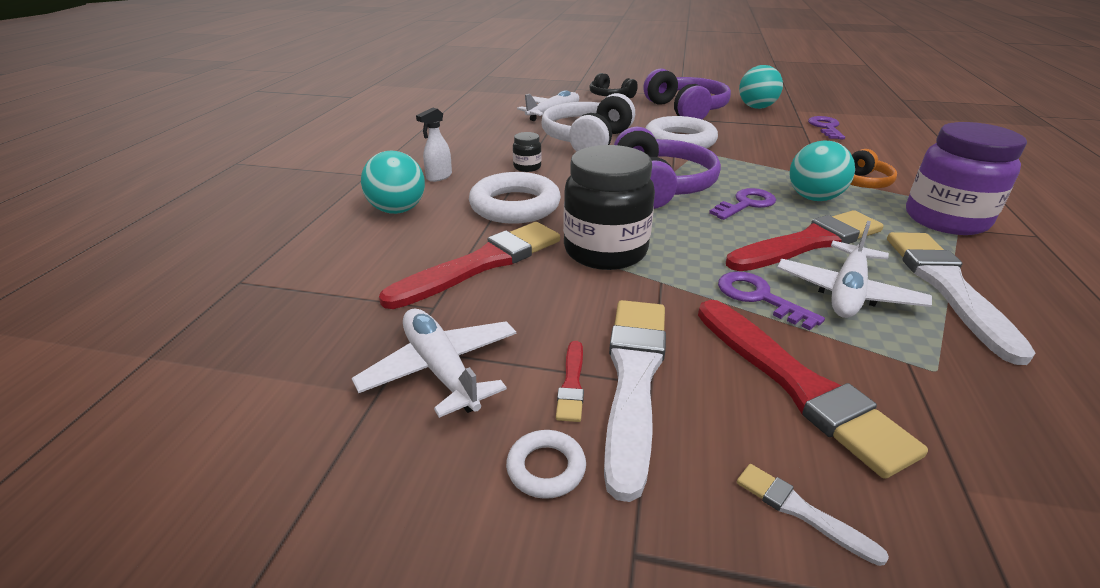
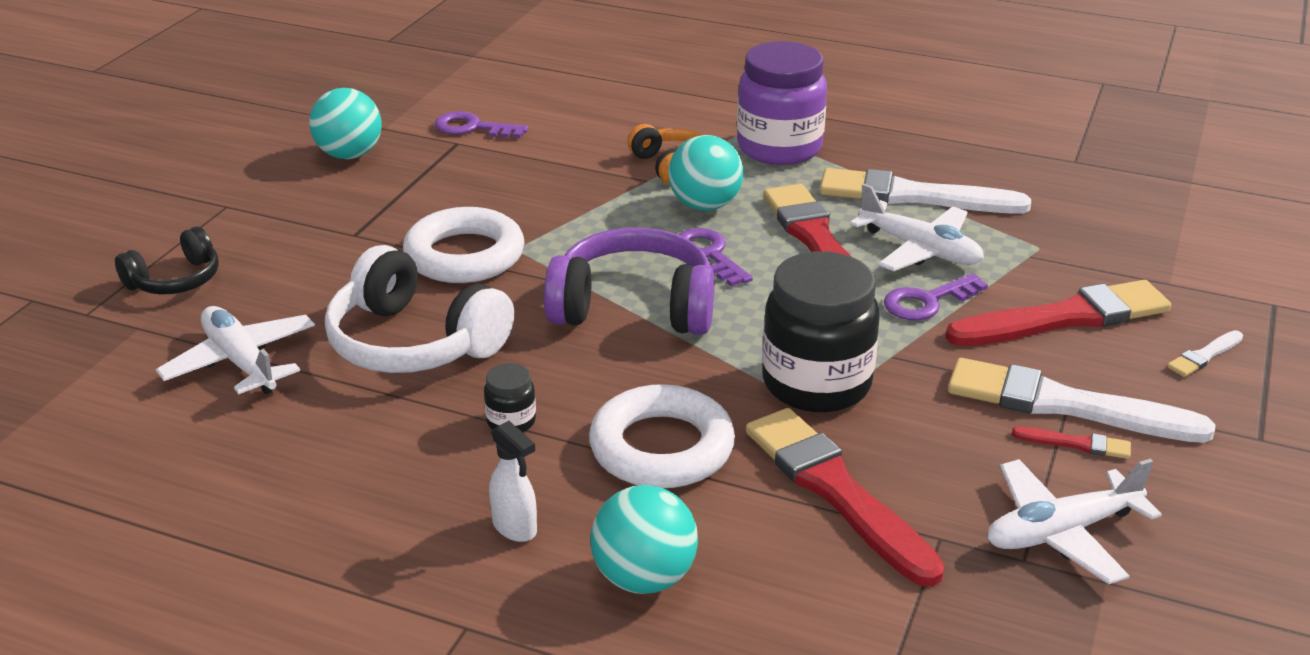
camera: 80 degrees left, 0 degrees up
white ring [506,430,586,499] -> none
purple headphones [643,69,731,119] -> none

